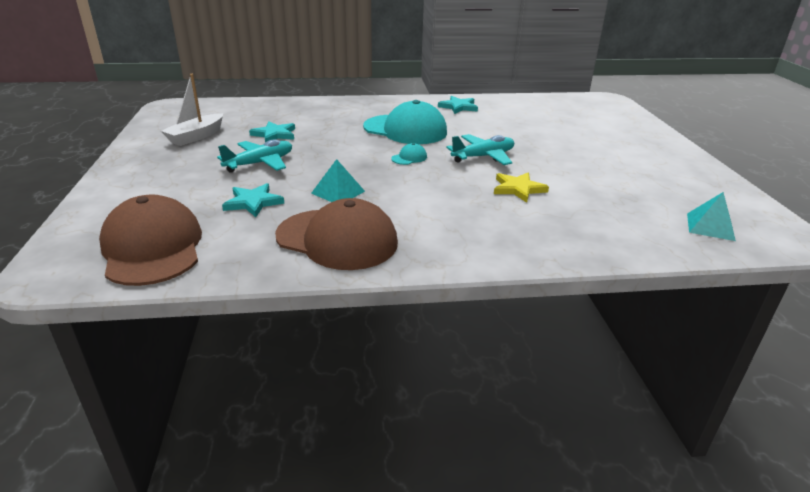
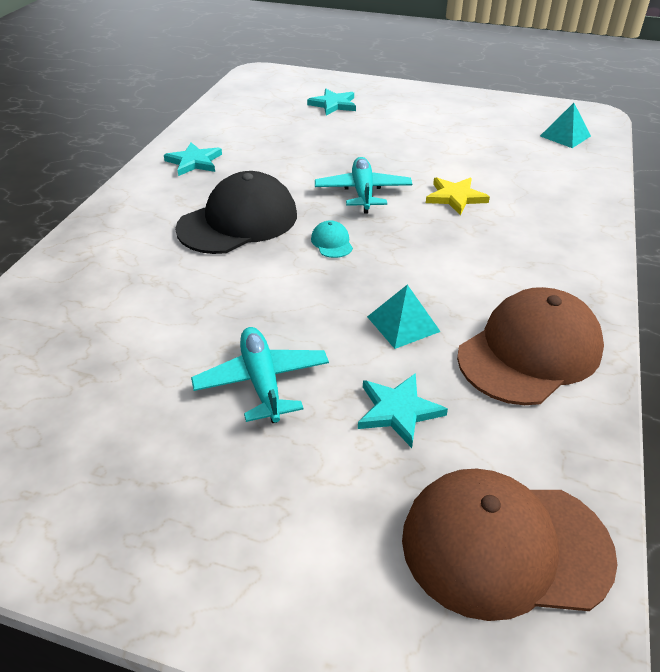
camera: 65 degrees left, 10 degrees up
white boat [161,74,223,146] -> none
turquoise star [249,121,295,143] -> turquoise star moved to [307,89,356,116]
turquoise cap [363,100,447,144] -> black cap [175,171,297,254]

